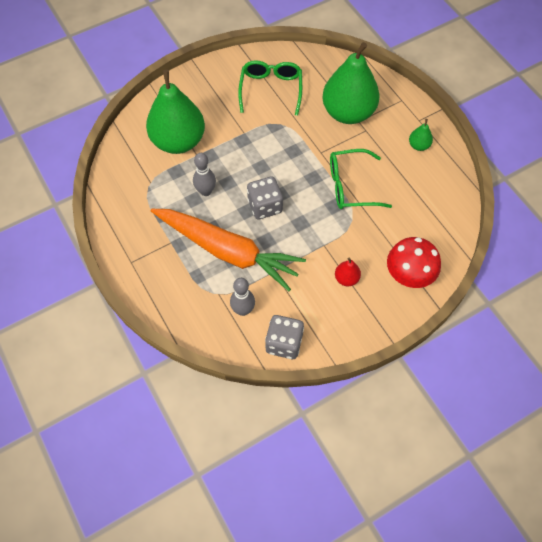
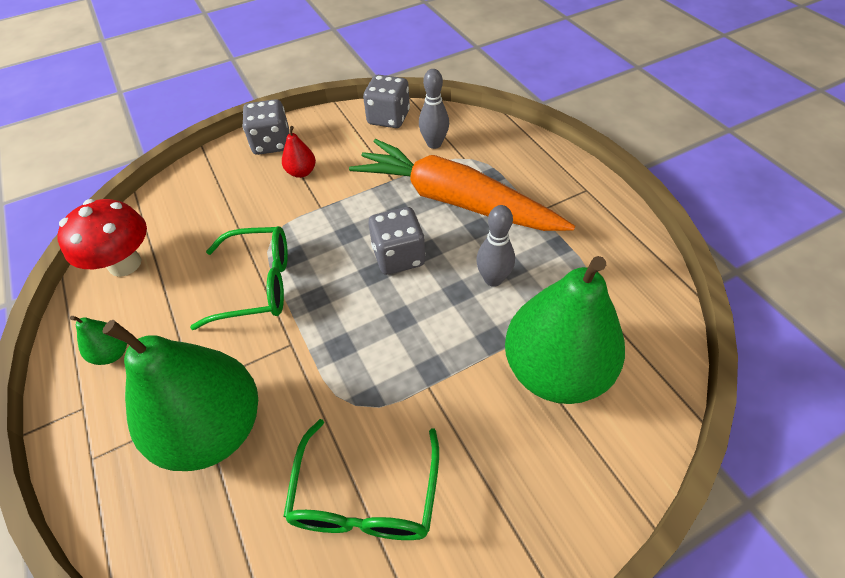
camera: 175 degrees left, 10 degrees down
red mushroom [387,237,441,288] -> red mushroom moved to [57,199,147,277]
none -> grey dice [242,99,289,155]

